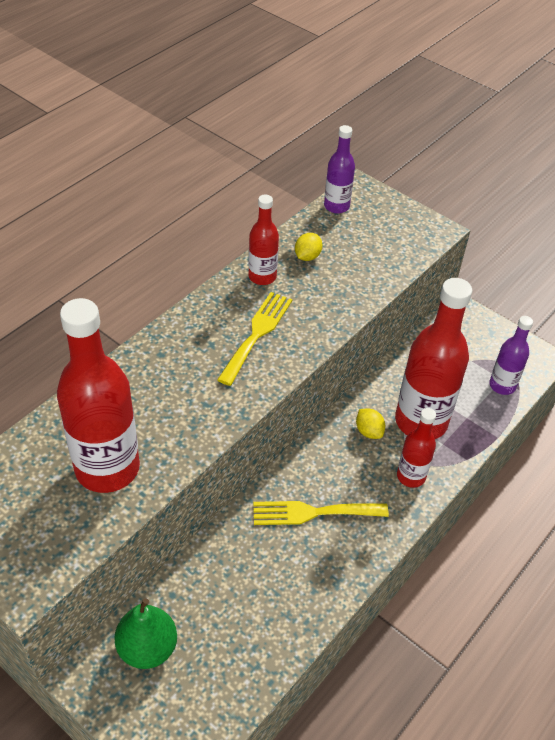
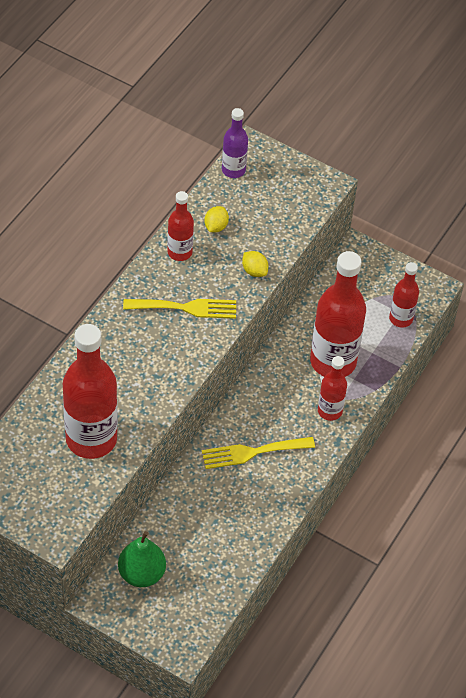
camera: 10 degrees left, 5 degrees up
yellow fork [217,292,292,386] -> yellow fork turned 75 degrees clockwise [123,299,236,319]
yellow lemon [356,408,385,439] -> yellow lemon moved to [242,251,268,277]
purple bottle [489,316,533,395] -> red bottle [389,262,419,327]

